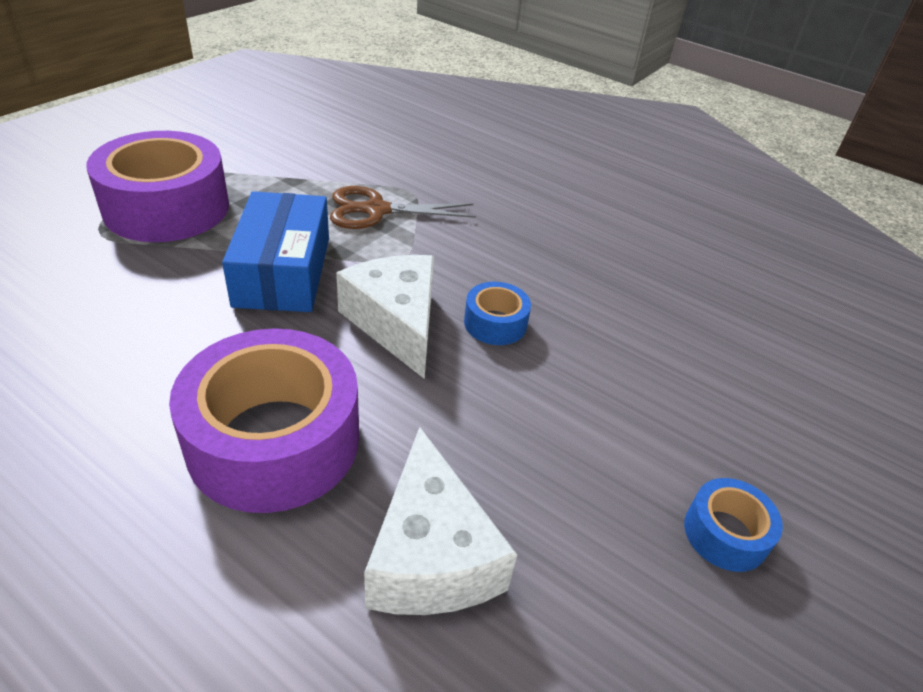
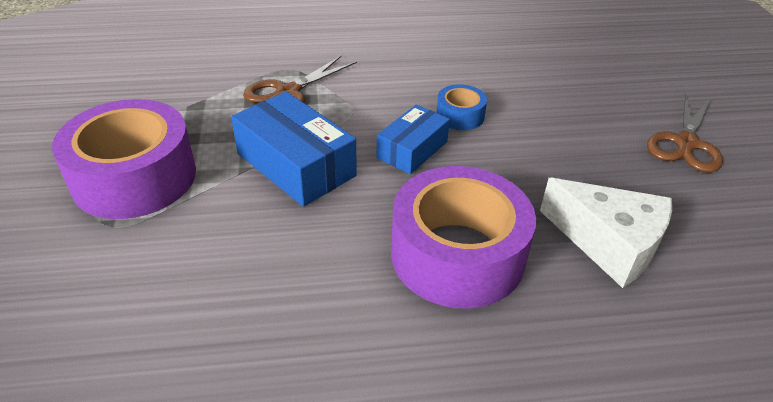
camera: 40 degrees left, 0 degrees up
white cheese [336,255,434,379] -> blue box [376,105,450,174]
blue tape [684,478,783,572] -> brown scissors [647,94,723,172]

